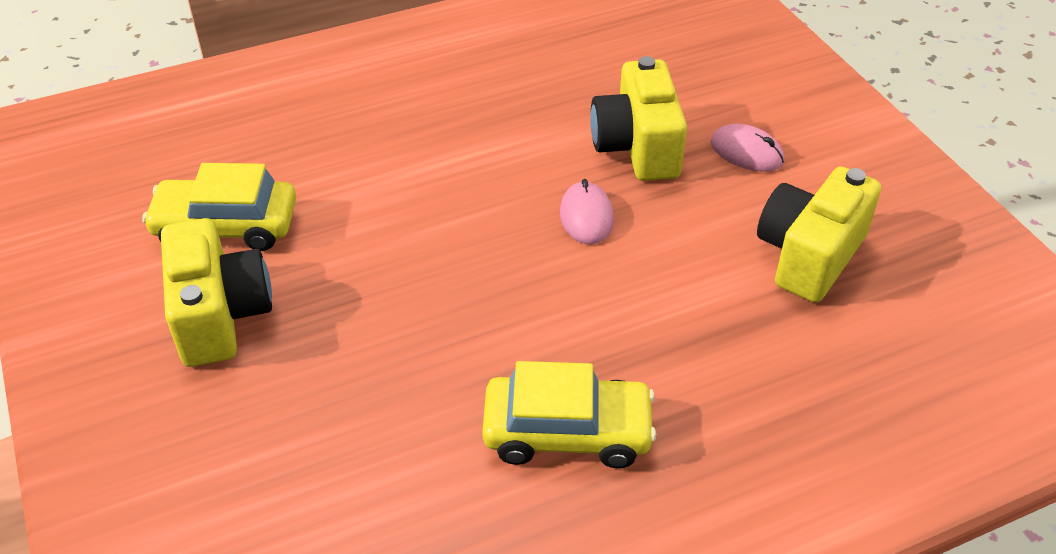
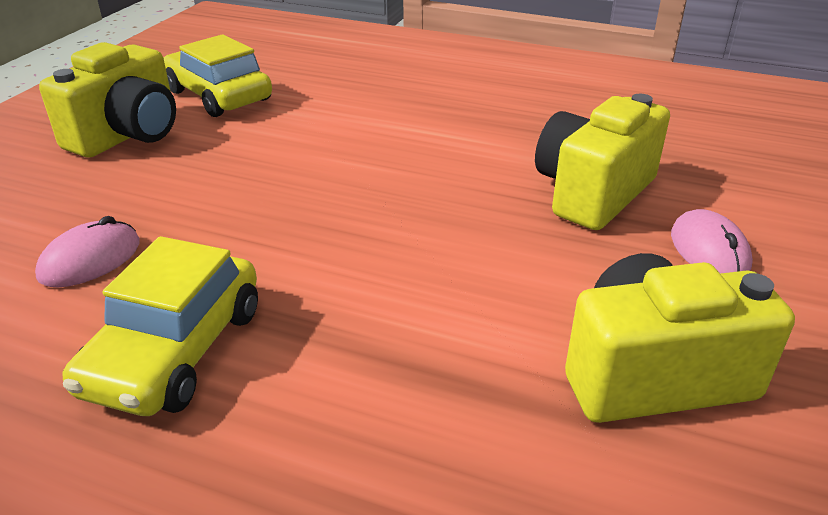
camera: 45 degrees right, 10 degrees down
yellow car [482,361,656,468] -> yellow car turned 60 degrees clockwise [62,236,258,416]
pink mouse [560,179,614,245] -> pink mouse moved to [35,216,140,288]

